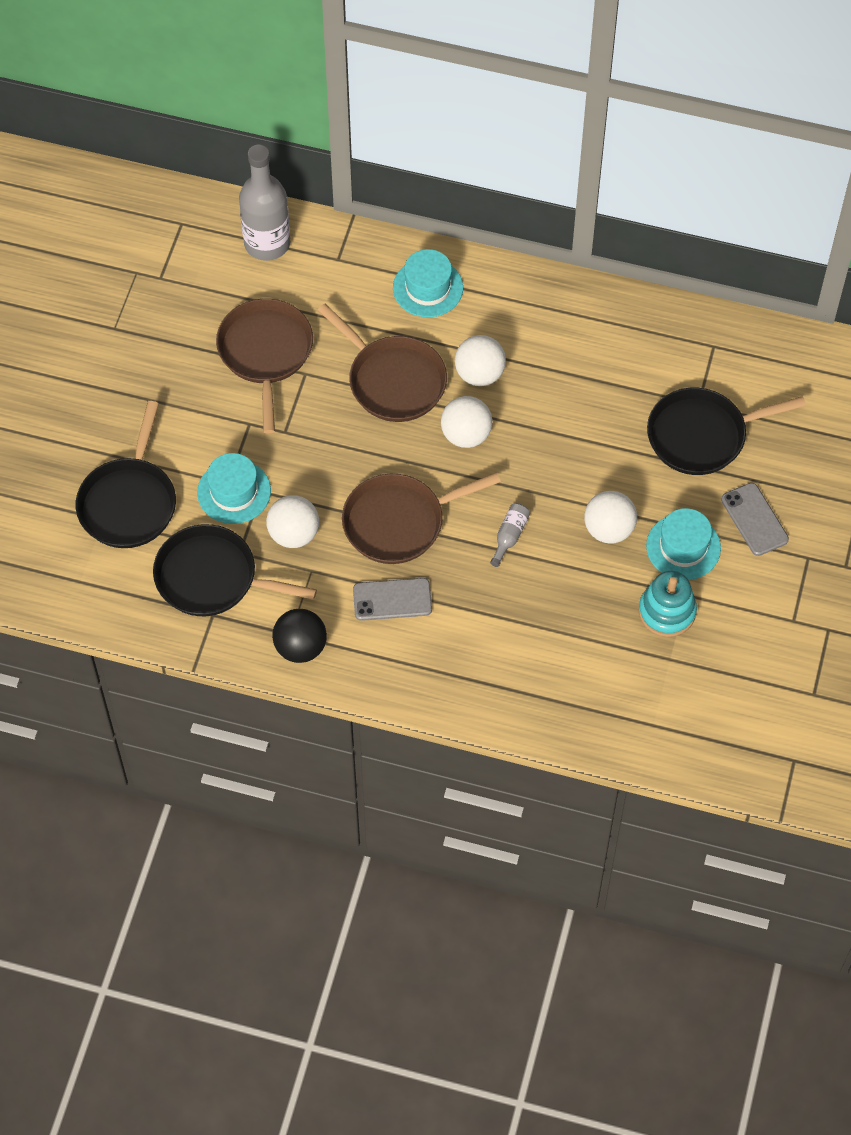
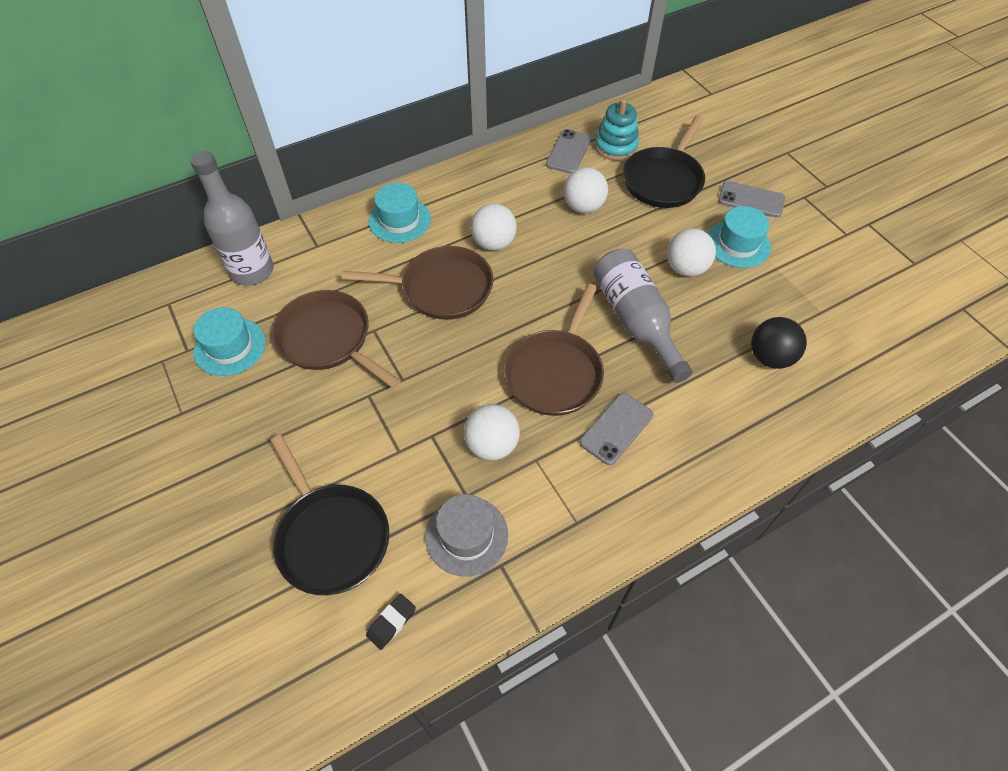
camera: 45 degrees left, 5 degrees down
black pan [153,524,317,616] -> grey hat [425,494,508,577]
turquoise hat [197,453,271,524] -> turquoise hat moved to [194,307,266,376]
black ball [272,609,327,663] -> black ball moved to [751,317,807,369]
white ball [441,396,492,448] -> white ball moved to [564,167,608,213]
grey bottle [490,503,530,567] -> grey bottle [593,249,692,383], size x2.32
turquoise stacking toy [639,571,697,637] -> turquoise stacking toy moved to [594,99,639,161]
none -> black eraser [366,594,416,650]
none -> grey phone [546,129,591,174]

